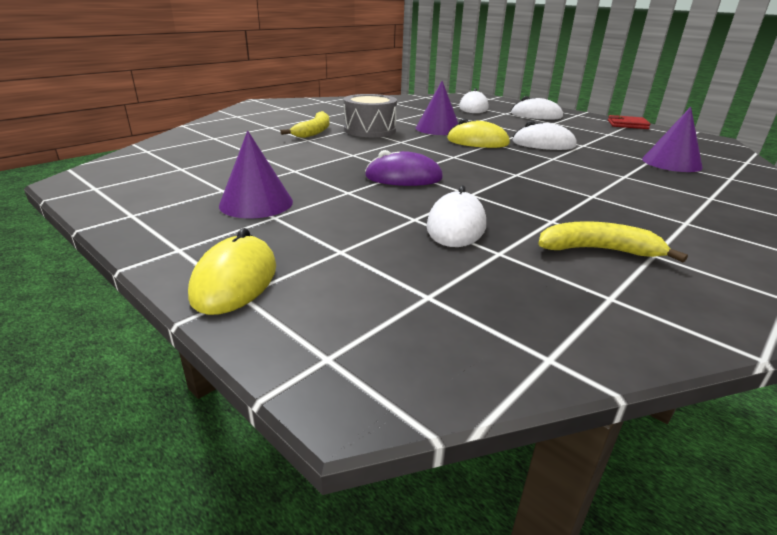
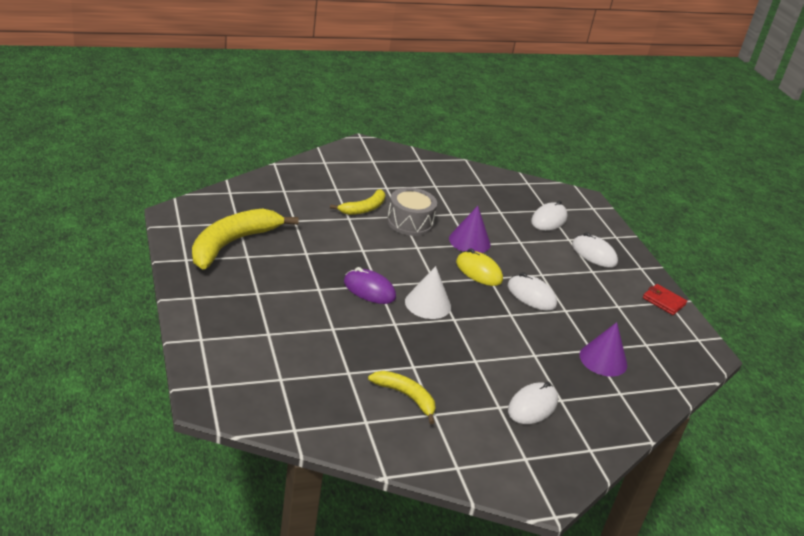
camera: 25 degrees right, 5 degrees up
yellow mouse [188,228,276,315] -> none
purple cone [219,131,293,218] -> none
white mouse [426,185,486,247] -> white mouse moved to [508,382,558,424]
none -> yellow banana [192,208,299,269]
none -> white cone [405,266,451,319]

